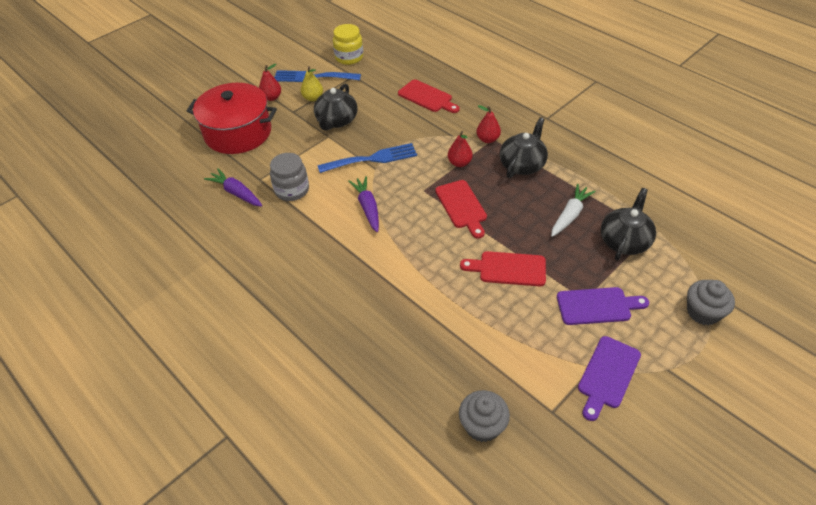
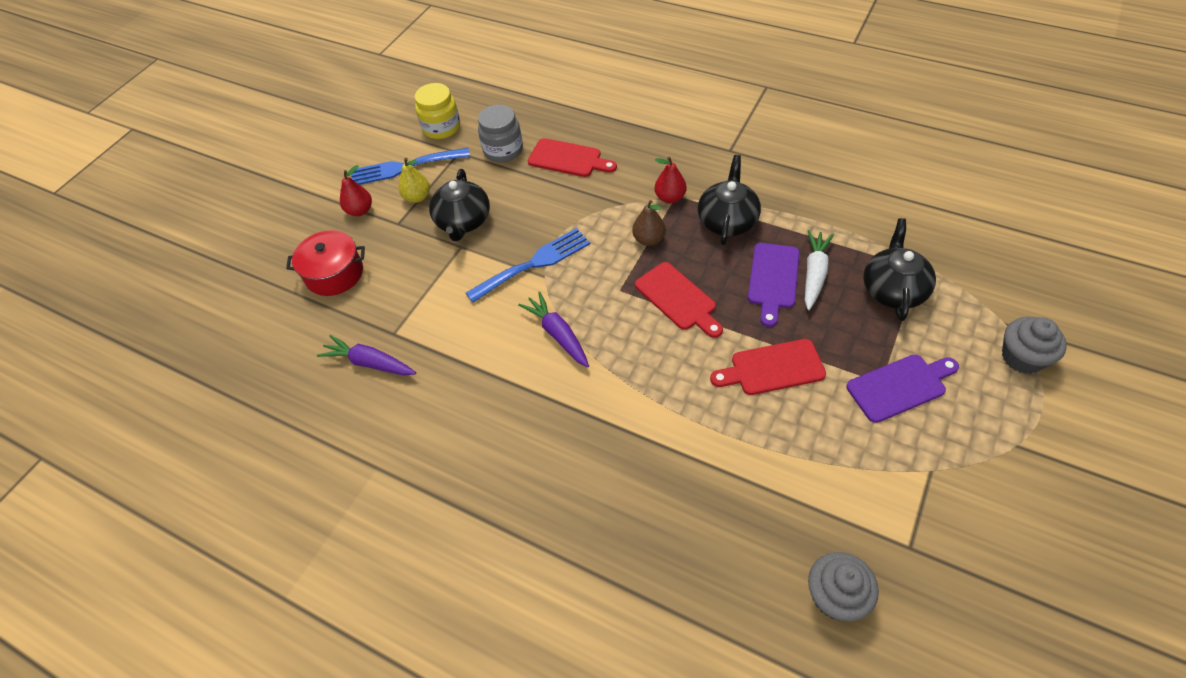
camera: 15 degrees left, 5 degrees up
red pot [187,83,277,154] -> red pot [286,230,365,296], size x0.62
grey jar [270,153,309,201] -> grey jar moved to [478,105,523,162]
red pear [448,131,473,167] -> brown pear [632,200,666,246]
purple cutting board [578,336,641,421] -> purple cutting board moved to [748,243,800,327]

